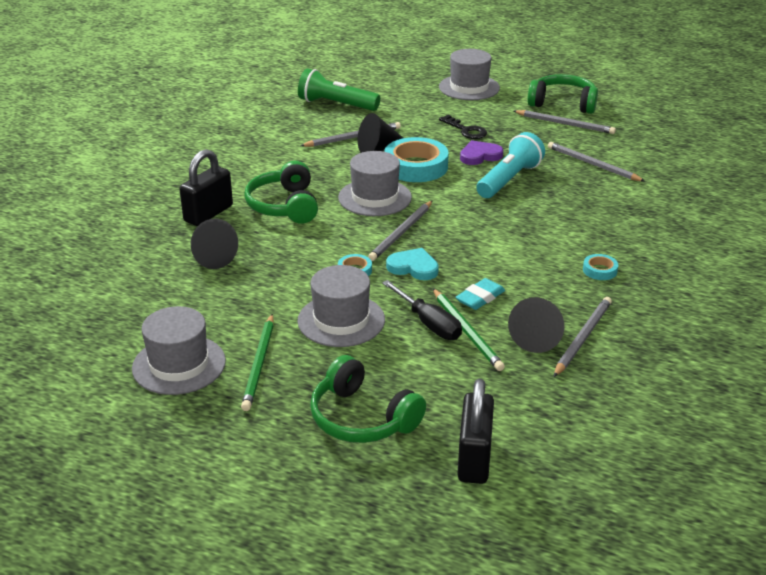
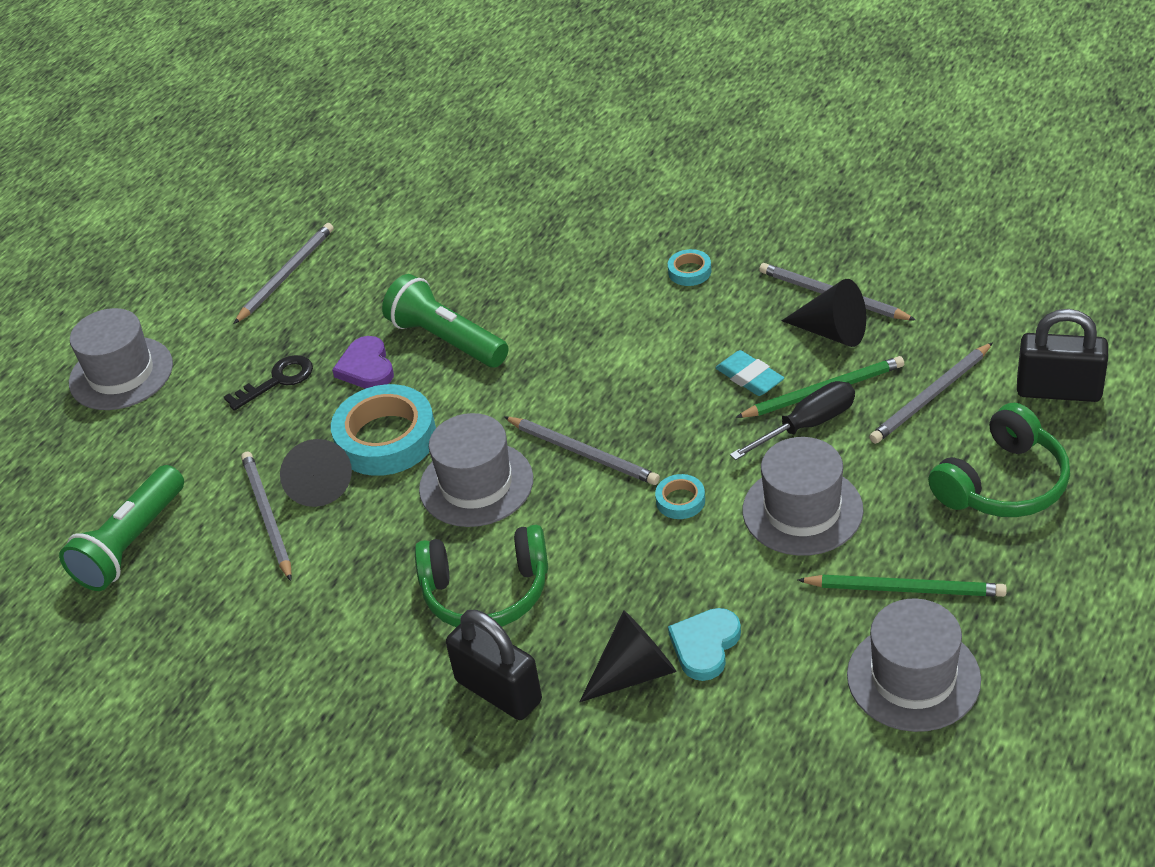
camera: 80 degrees left, 10 degrees up
turquoise heart [386,248,439,280] -> turquoise heart moved to [668,608,741,681]
turquoise flashlight [476,132,545,198] -> green flashlight [382,274,508,368]
green headphones [528,74,598,114] -> none
grey pencil [548,142,645,181] -> grey pencil moved to [869,342,993,444]

